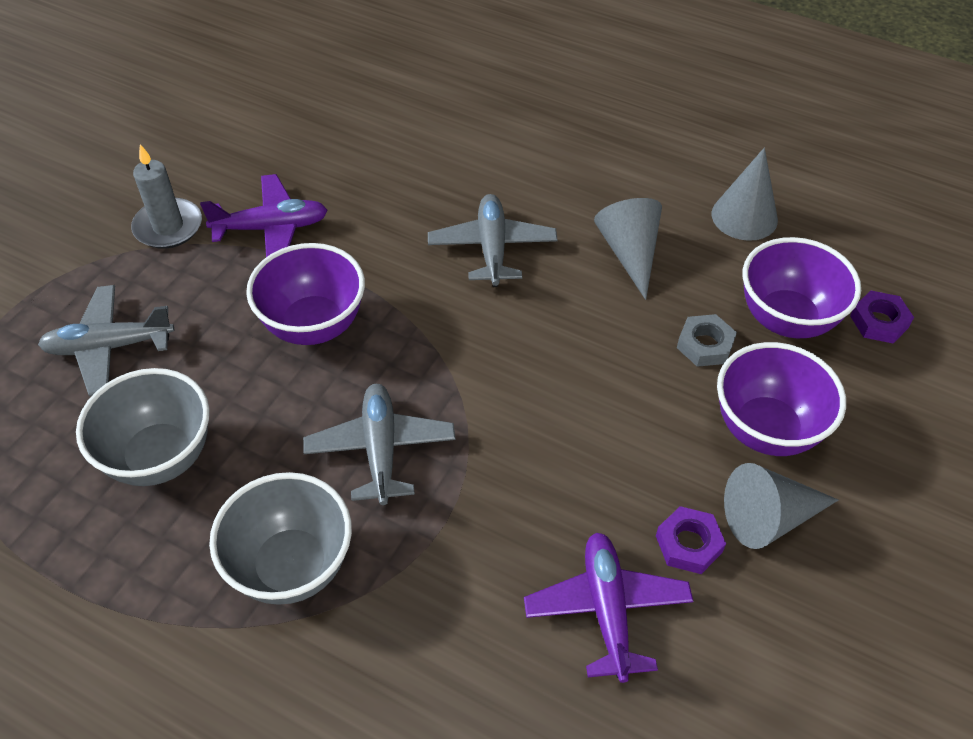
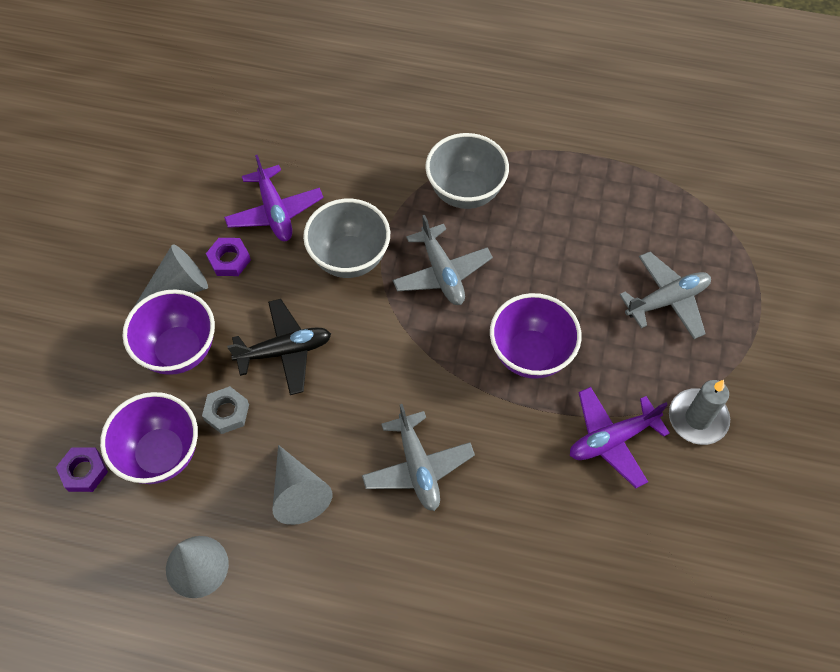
camera: 165 degrees right, 10 degrees up
grey bowl [76,368,210,486] -> grey bowl moved to [303,199,390,278]
none -> black plane [227,299,331,395]

